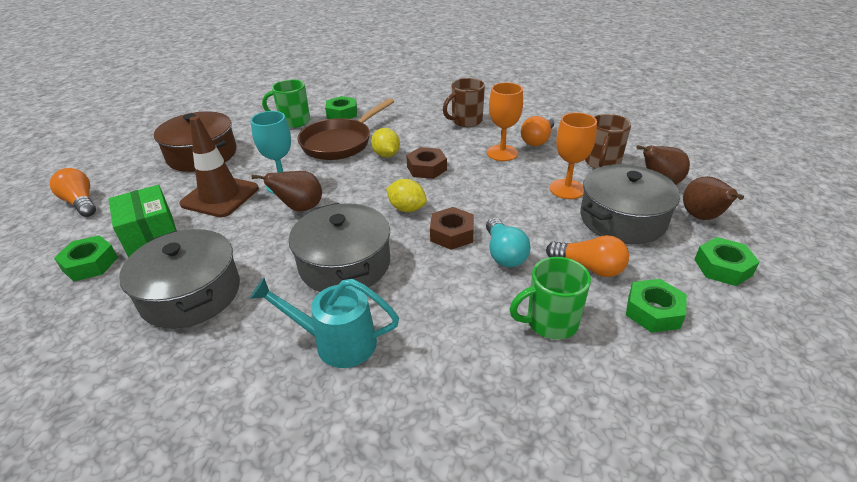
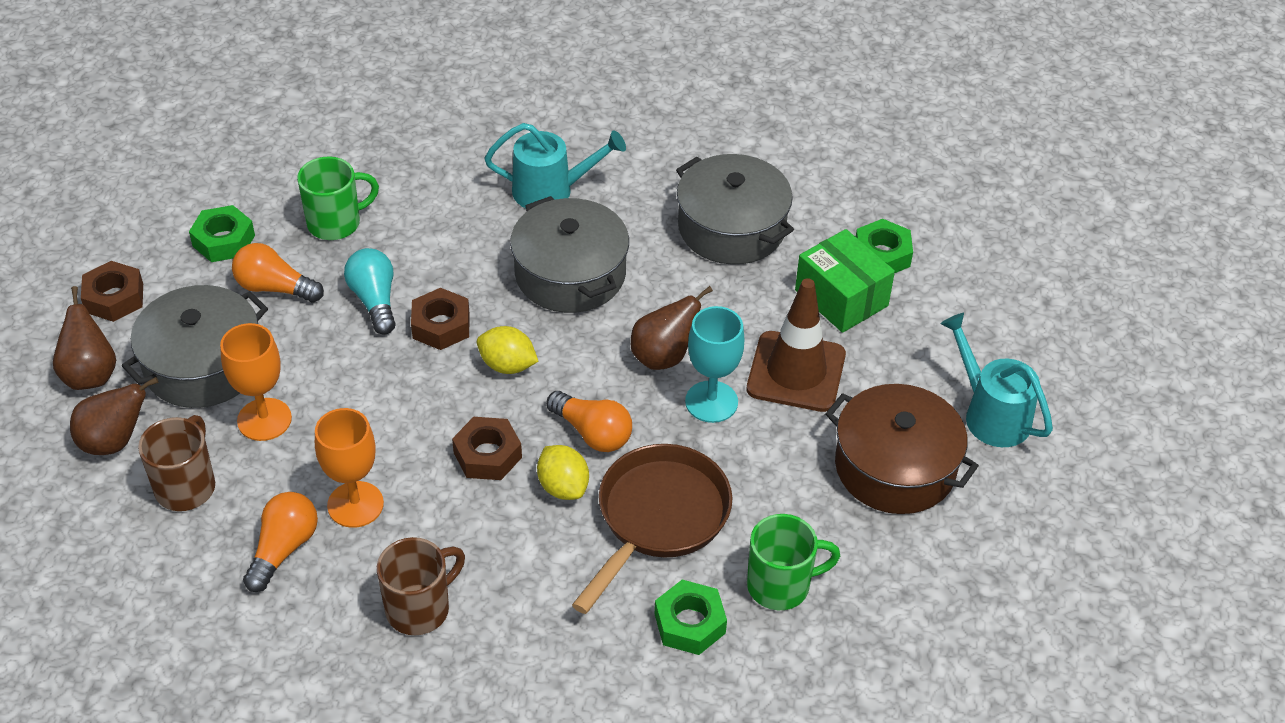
camera: 170 degrees right, 10 degrees up
orange light bulb [50,168,96,217] -> orange light bulb moved to [546,391,632,452]
green nut [694,237,760,286] -> brown nut [81,261,143,322]
none -> turquoise watering can [940,313,1053,447]

